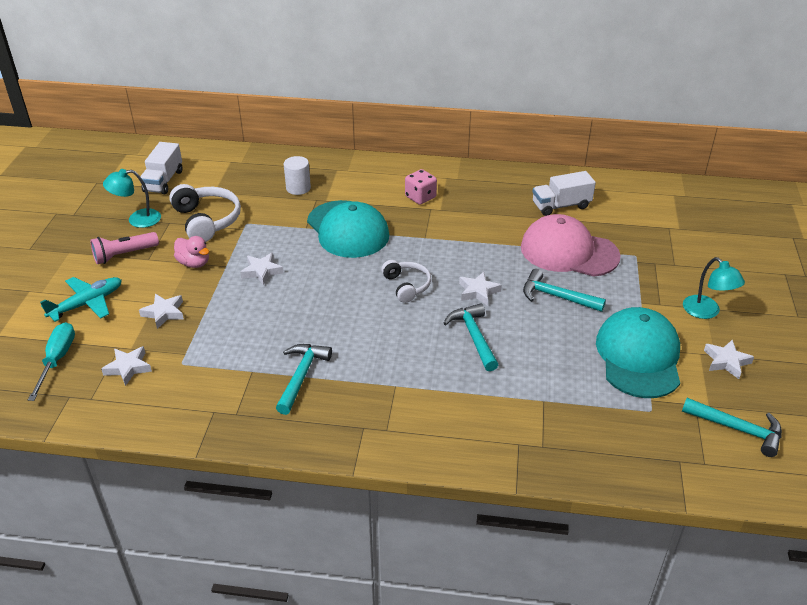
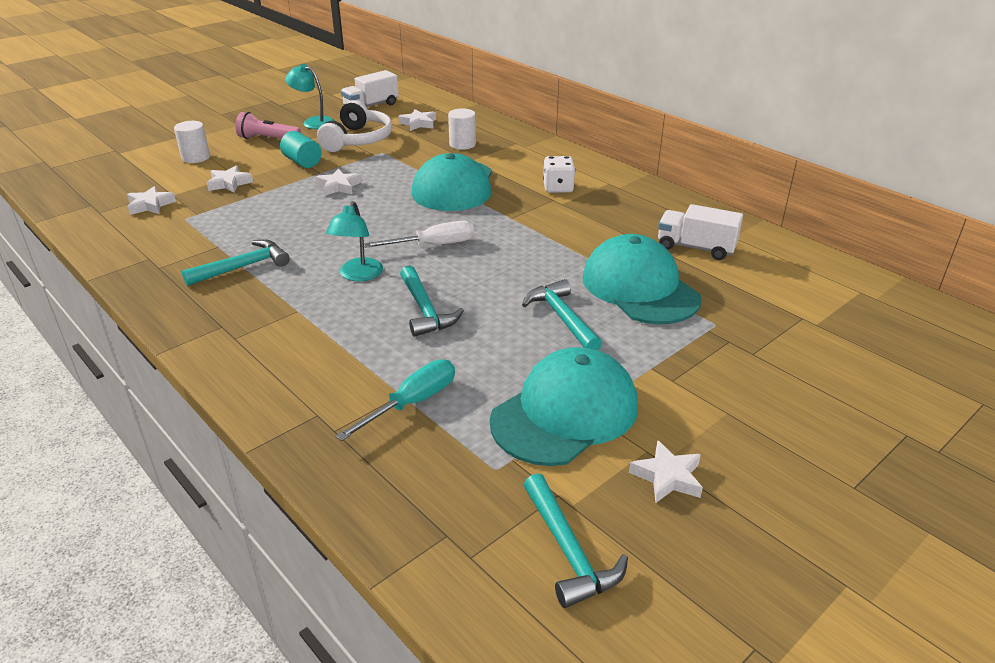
camera: 40 degrees right, 5 degrees down
turquoise screwdriver [28,322,75,401] -> turquoise screwdriver moved to [336,359,455,441]
turquoise plane [40,277,122,322] -> white cylinder [174,121,210,163]
pink duck [174,236,209,268] -> turquoise cylinder [280,131,322,168]
white headphones [381,260,431,303] -> white screwdriver [364,220,474,248]
pink dice [405,169,437,205] -> white dice [543,156,575,193]
turquoise hammer [444,303,498,371] -> turquoise hammer turned 135 degrees clockwise [400,265,464,337]
white star [459,272,502,306] -> white star moved to [398,109,436,131]
pink cap [521,214,621,277] -> turquoise cap [583,234,701,324]
turquoise lamp [683,257,745,319] -> turquoise lamp moved to [326,201,383,281]

